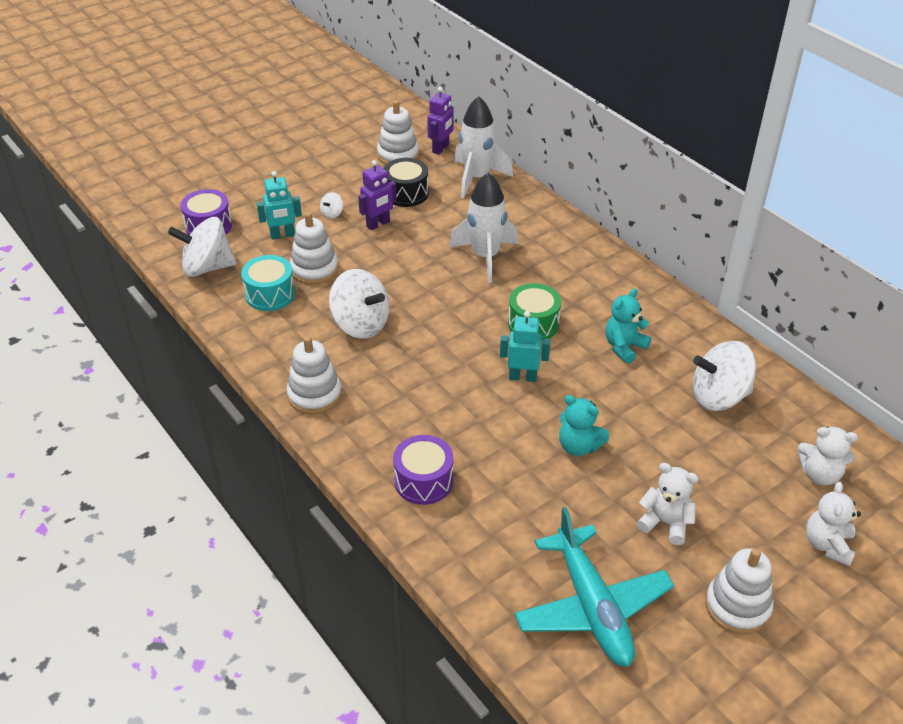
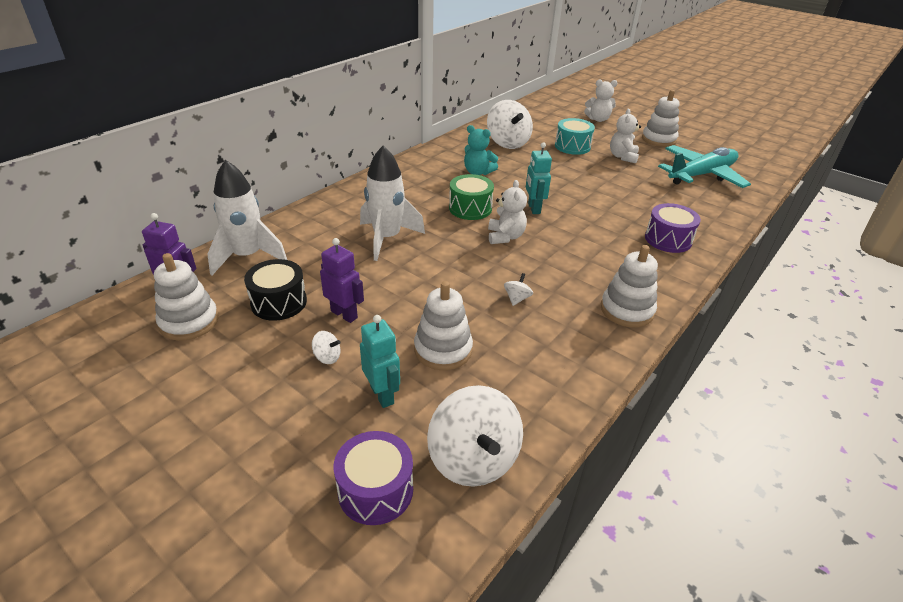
camera: 105 degrees left, 5 degrees down
turquoise drum [241,255,295,311] -> turquoise drum moved to [555,118,595,155]
white spinning top [329,269,390,339] -> white spinning top [504,273,533,306], size x0.42
turquoise teddy bear [559,395,609,456] -> none
white teddy bear [798,426,858,485] -> white teddy bear moved to [488,180,527,244]

